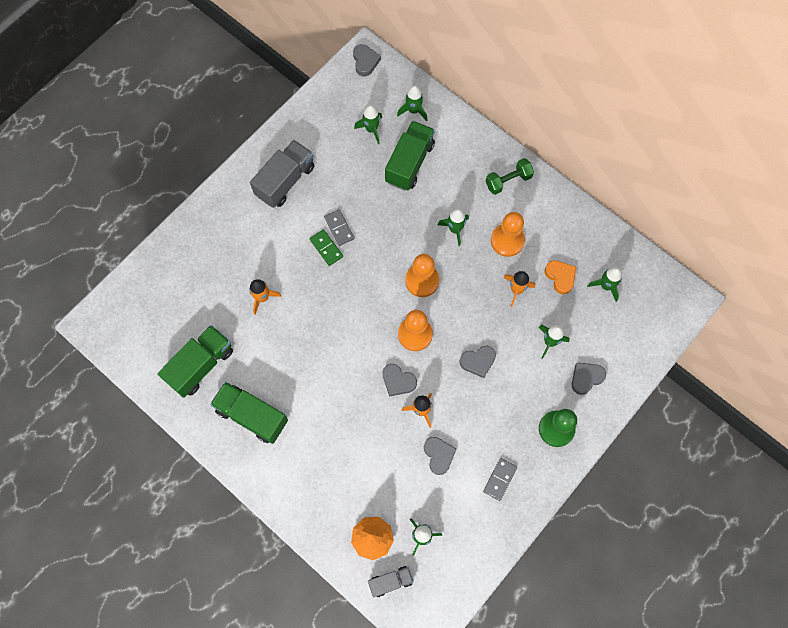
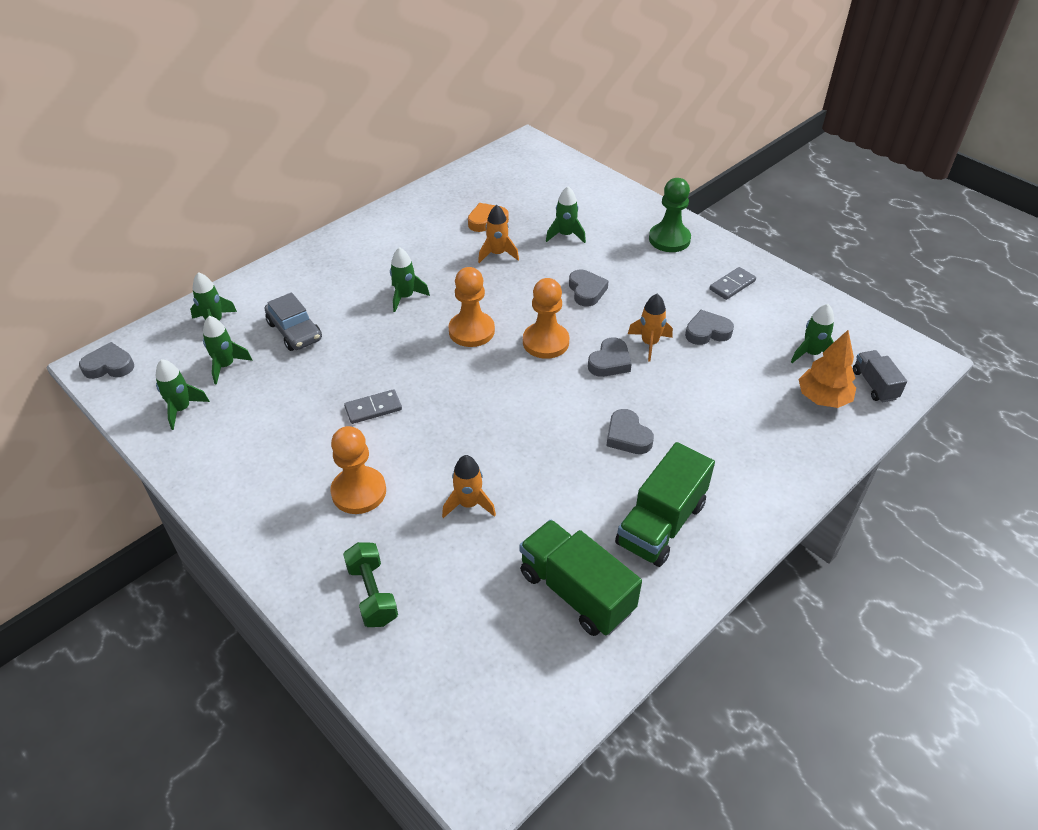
camera: 85 degrees left, 25 degrees down
grey truck [250,140,315,208] -> none
green domino [310,229,343,266] -> none
green truck [385,121,435,191] -> grey car [265,292,322,351]
grey domino [483,458,517,501] -> grey domino turned 75 degrees counterclockwise [709,267,756,300]
green dumbbell [486,158,534,195] -> green dumbbell moved to [343,542,398,627]
orange pawn [491,212,525,257] -> orange pawn moved to [331,426,386,514]
grey heart [572,362,606,395] -> grey heart moved to [606,409,654,454]
green rocket [587,267,622,302] -> green rocket moved to [156,359,210,430]

